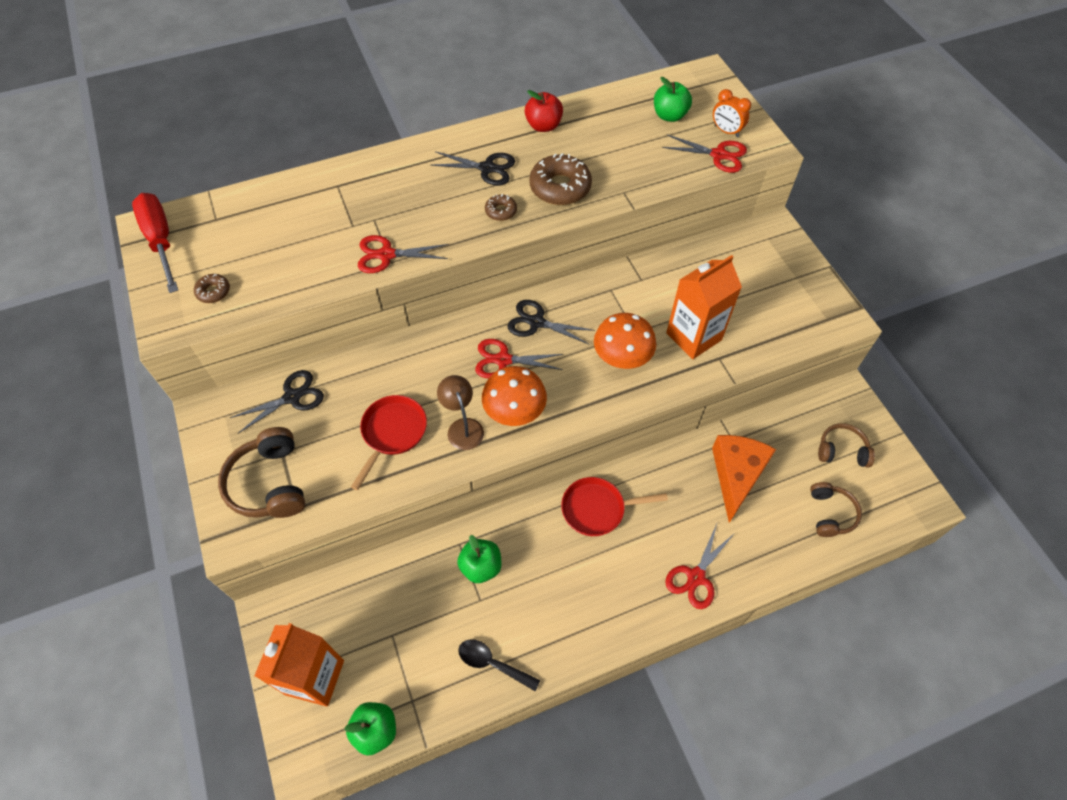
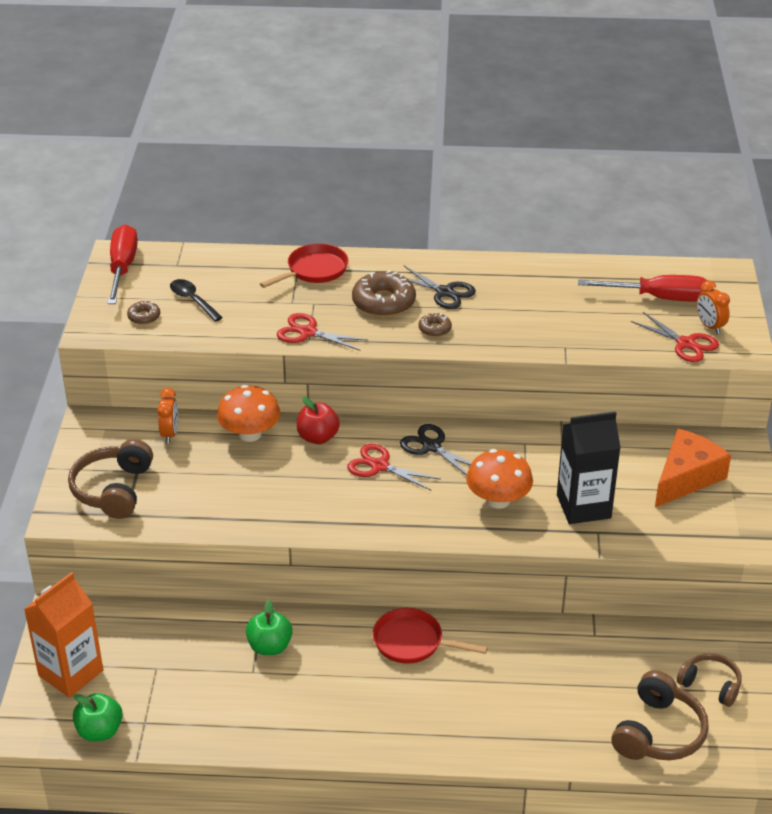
camera: 25 degrees right, 20 degrees down
black scissors [229,370,324,433] -> orange clock [157,388,178,443]
red pan [351,395,427,490] -> red pan moved to [260,244,348,288]
brown lamp [437,375,484,450] -> none
black spoon [458,639,540,691] -> black spoon moved to [170,279,223,322]
orange mushroom [482,366,547,426] -> orange mushroom moved to [217,385,280,442]
red apple [525,90,563,132] -> red apple moved to [297,396,340,444]
brown donut [529,153,592,205] -> brown donut moved to [352,270,416,317]
green apple [654,77,692,122] -> red screwdriver [578,275,707,302]
red scissors [665,524,734,609] -> none
orange carton [666,255,742,359] -> black carton [557,411,620,524]
orange cheese [712,435,776,523] -> orange cheese moved to [655,429,731,507]
brown headphones [810,482,862,537] -> brown headphones [611,670,709,760], size x1.54

